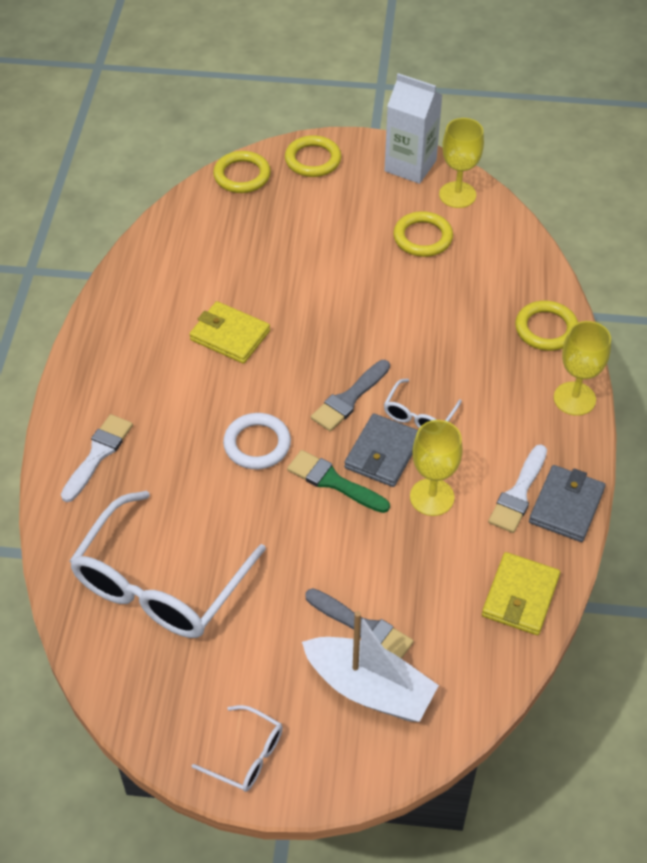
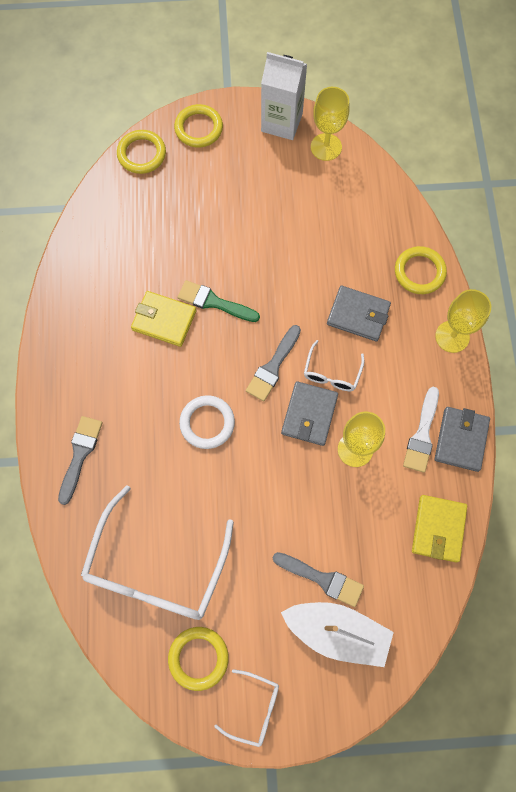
camera: 10 degrees left, 20 degrees up
white brush [61,414,133,502] -> grey brush [58,416,103,505]
green brush [287,450,390,513] -> green brush moved to [178,280,260,322]
yellow ring [393,211,453,257] -> yellow ring moved to [168,627,229,691]
none -> grey wallet [327,286,391,341]

